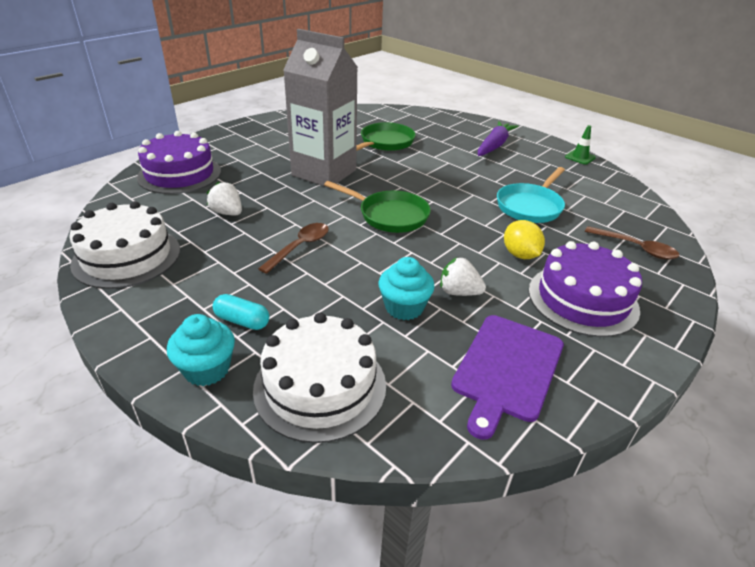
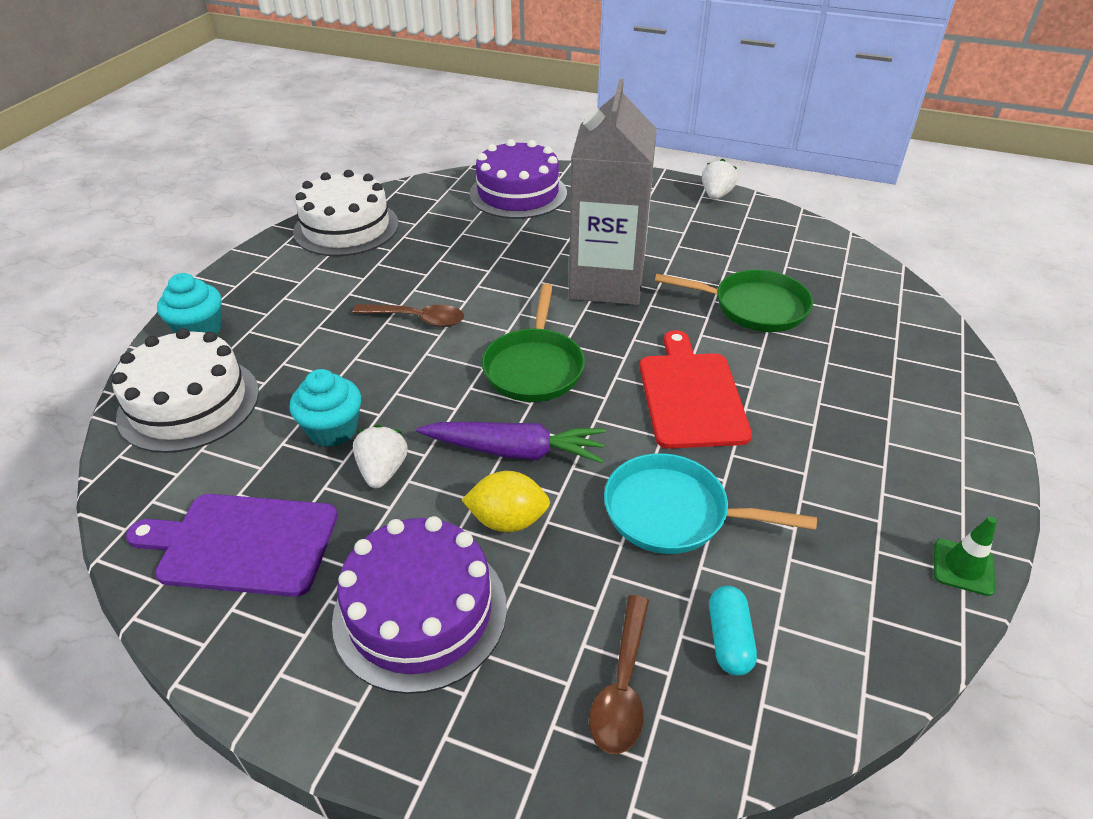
camera: 70 degrees right, 5 degrees up
white strawberry [207,182,242,215] -> white strawberry moved to [702,159,738,199]
turquoise capsule [213,294,269,330] -> turquoise capsule moved to [709,586,757,676]
purple carrot [478,121,519,156] -> purple carrot moved to [417,422,606,463]
yellow lemon [504,220,545,259] -> yellow lemon turned 45 degrees clockwise [462,471,550,532]
none -> red cutting board [640,330,752,449]

